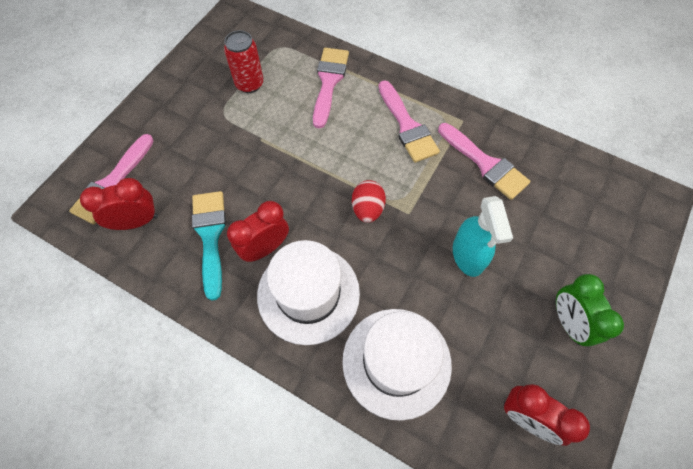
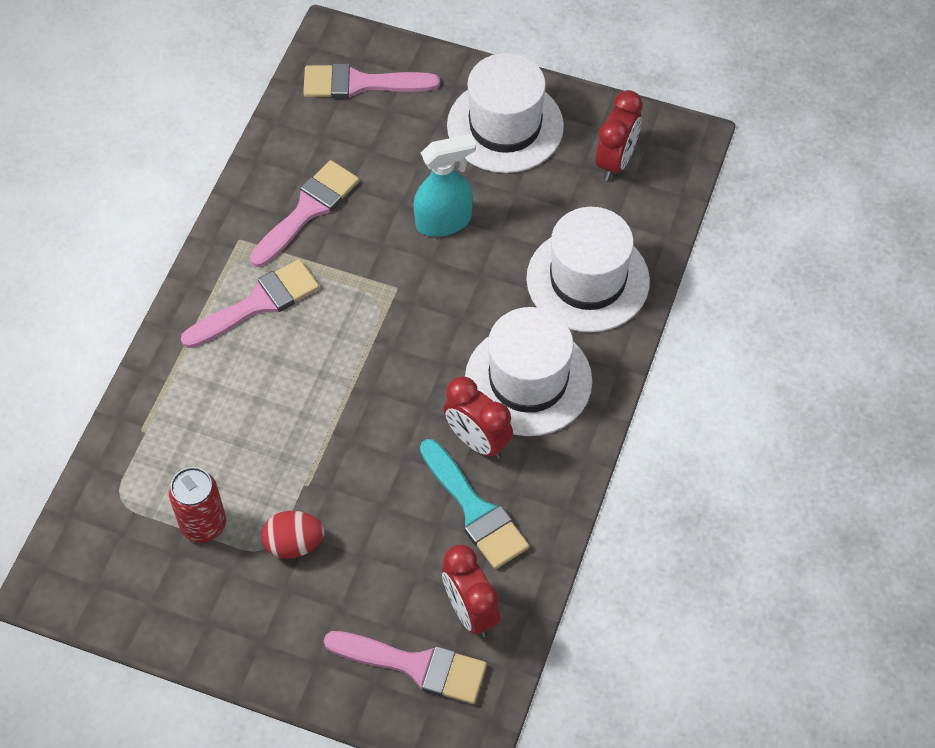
camera: 100 degrees left, 5 degrees down
turquoise brush [192,191,226,301] -> turquoise brush turned 105 degrees counterclockwise [420,439,529,569]
pink brush [313,48,349,128] -> pink brush moved to [303,63,440,98]
red egg [352,180,386,223] -> red egg moved to [261,511,325,559]
green clock [556,274,624,347] -> white hat [447,53,564,173]

